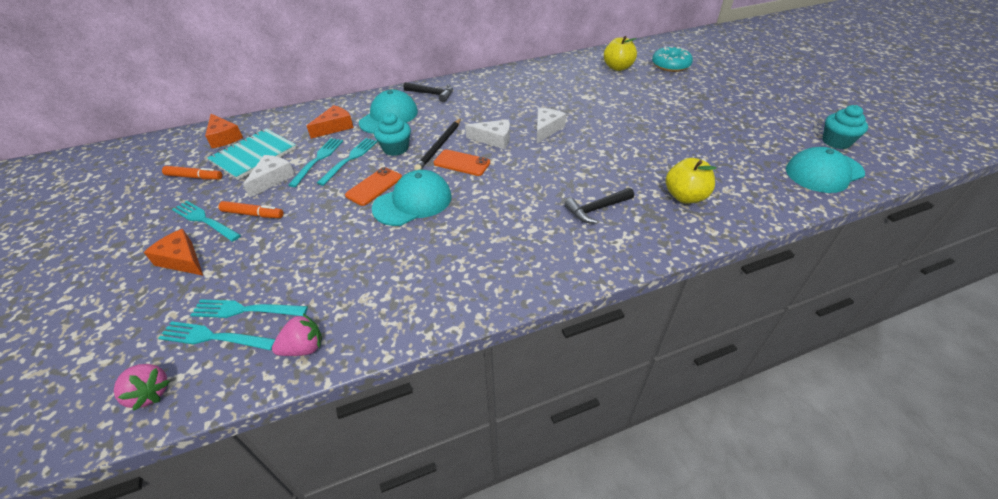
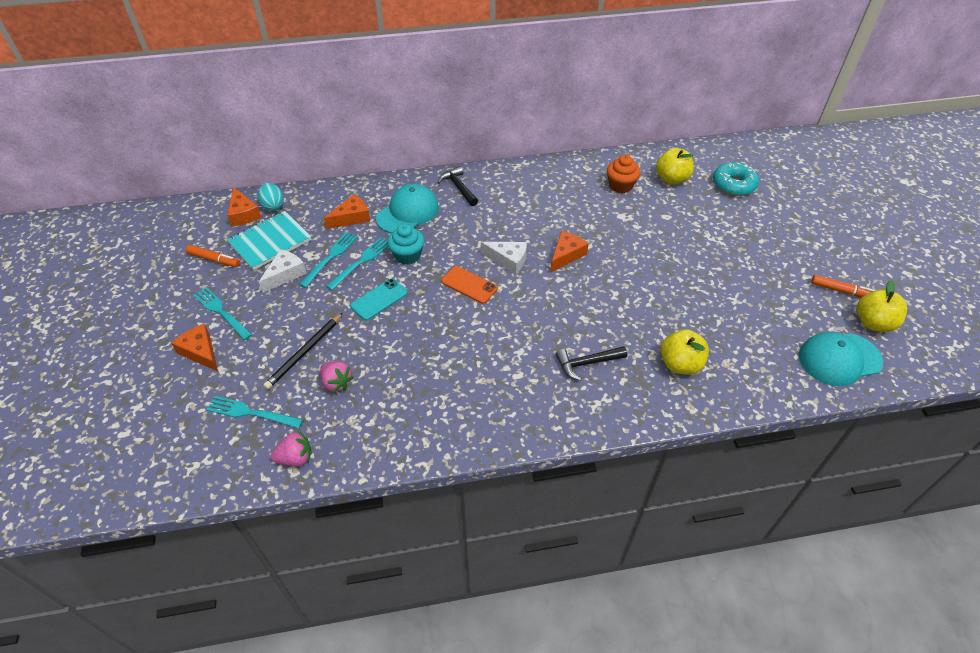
camera: 10 degrees right, 5 degrees up
pink strawberry [114,364,170,411] -> pink strawberry moved to [320,361,354,393]
turquoise fork [158,321,275,350] -> none
orange marker [219,201,284,218] -> orange marker moved to [811,275,875,297]
orange phone [345,167,402,206] -> turquoise phone [350,279,408,320]
turquoise cap [372,170,452,226] -> none
black hammer [403,82,453,102] -> black hammer turned 150 degrees counterclockwise [438,166,478,206]
black pencil [414,119,461,170] -> black pencil moved to [263,313,343,389]
white cheese [536,108,566,144] -> orange cheese [550,231,588,273]
turquoise cupcake [822,105,868,149] -> yellow apple [857,280,907,332]
none -> turquoise egg [258,183,284,211]
none -> orange cupcake [607,155,641,193]

